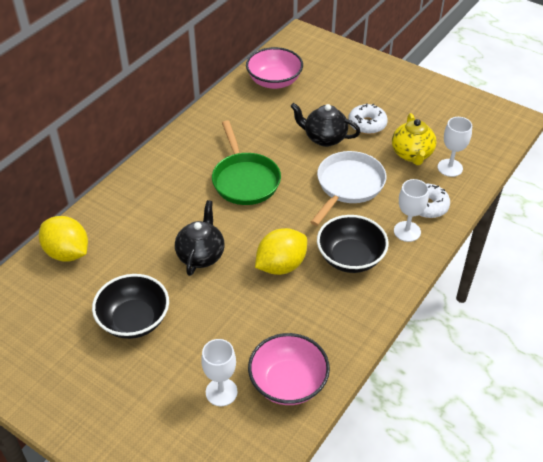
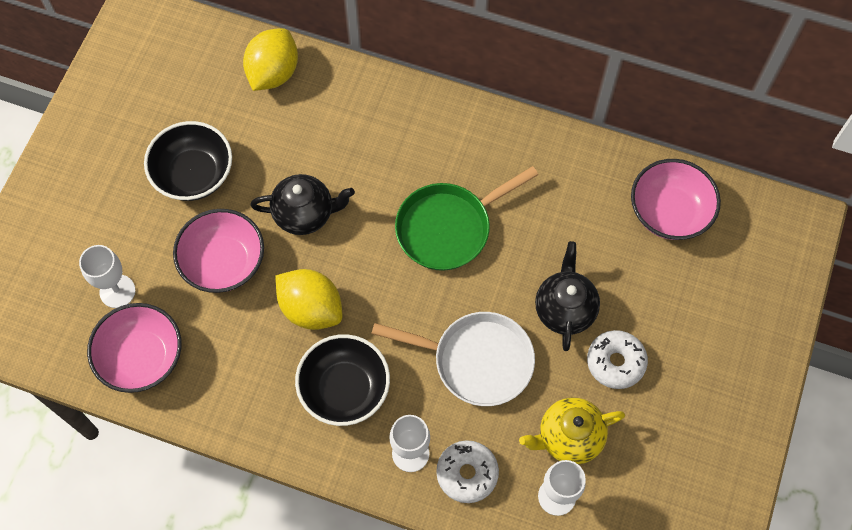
camera: 75 degrees right, 20 degrees up
none -> pink bowl [173,209,264,293]

